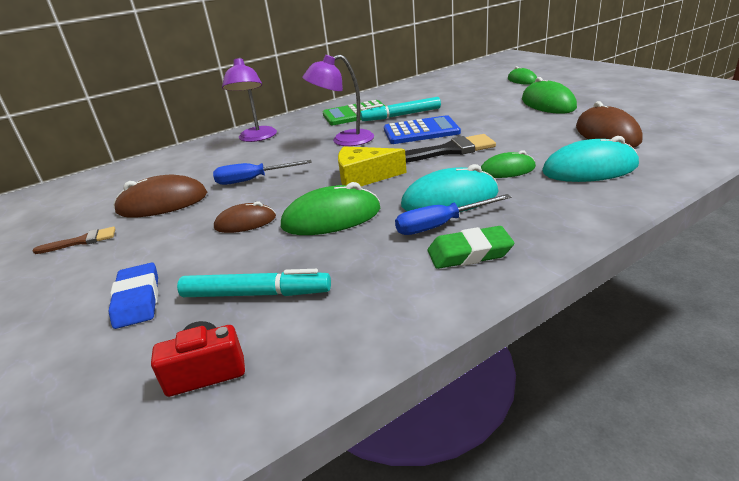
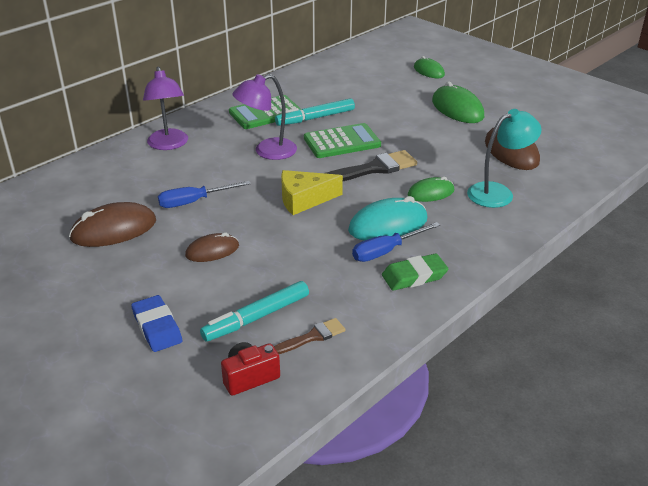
camera: 15 degrees left, 5 degrees up
brown brush [33,227,115,254] -> brown brush moved to [274,318,345,354]
turquoise marker [177,269,331,297] -> turquoise marker turned 150 degrees clockwise [200,281,309,342]
green mouse [281,182,380,235] -> none
blue calculator [384,115,461,144] -> green calculator [304,123,381,158]
turquoise mouse [542,136,639,182] -> turquoise lamp [467,109,542,208]

